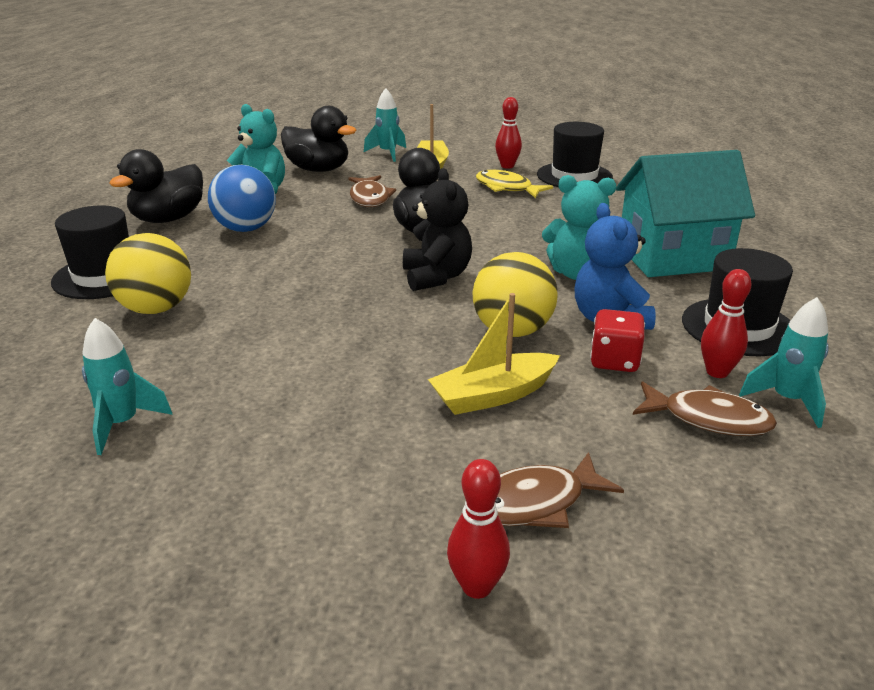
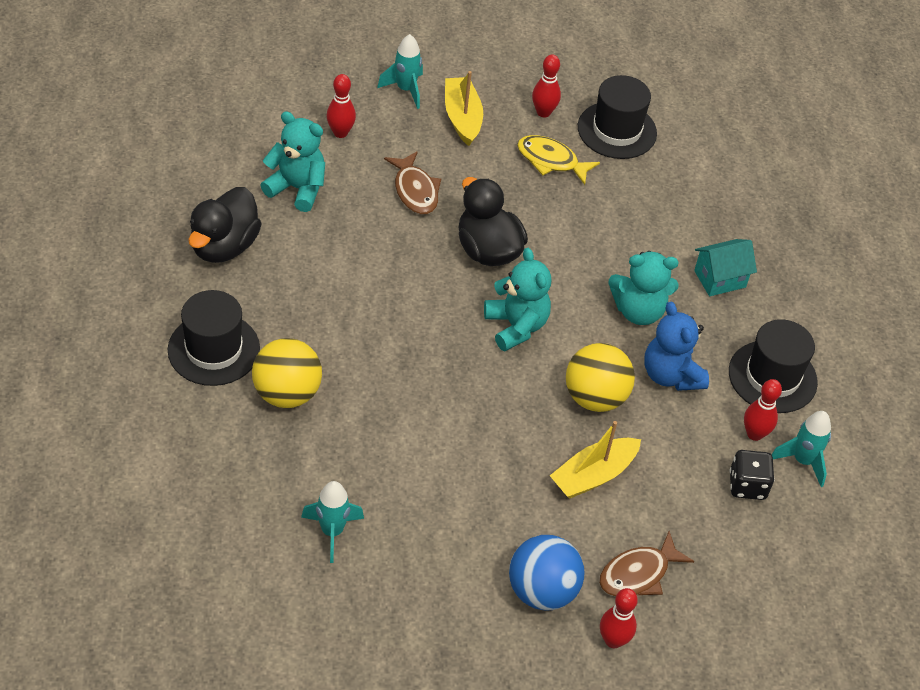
camera: 15 degrees left, 20 degrees up
blue ball [208,165,276,232] -> blue ball moved to [509,535,585,611]
black duck [281,106,356,172] -> red bowling pin [327,74,356,138]
black teddy bear [403,168,472,291] -> turquoise teddy bear [484,248,551,351]
red dice [590,309,645,372] -> none
turquoise house [616,150,755,277] -> turquoise house [694,239,757,296], size x0.52
brown fish [633,381,777,436] -> black dice [729,450,775,500]

